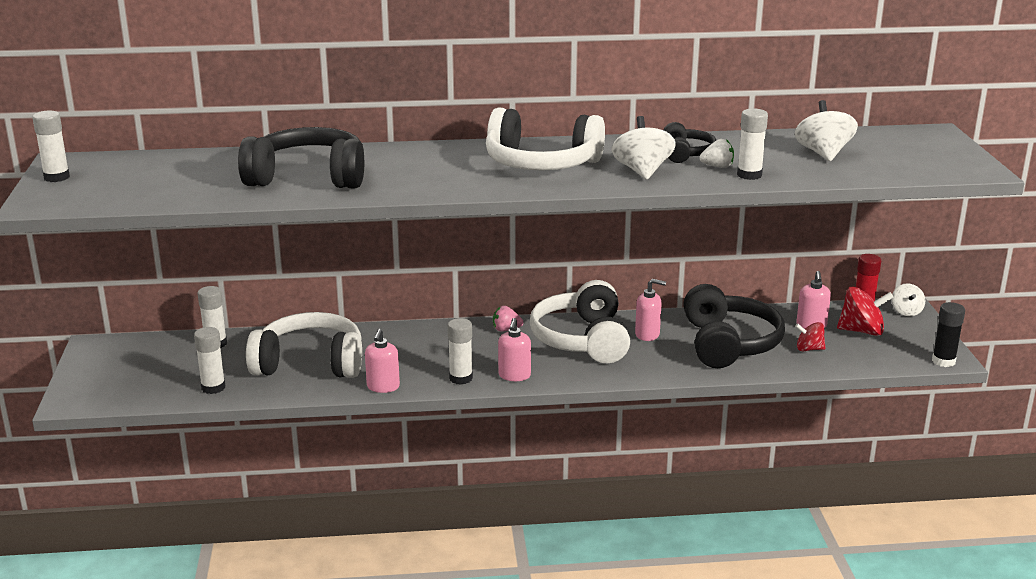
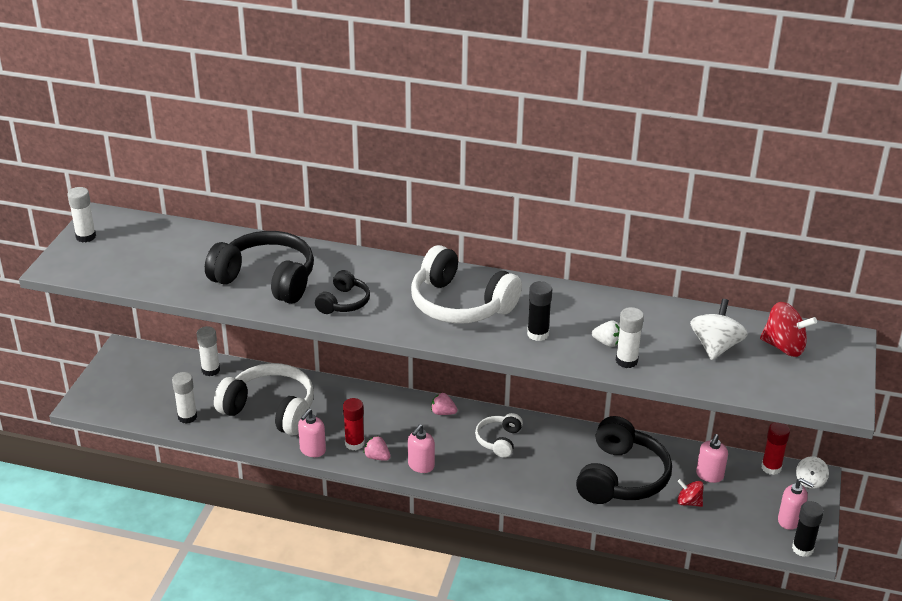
camera: 20 degrees right, 10 degrees up
white glue stick [447,318,473,385] -> pink strawberry [364,436,391,461]
white headphones [530,280,630,363] -> white headphones [475,413,523,458], size x0.52
white spinning top [612,116,676,180] -> black glue stick [527,281,552,341]
pink soap dispenser [635,279,666,341] -> pink soap dispenser moved to [778,478,814,530]
black headphones [664,122,716,163] -> black headphones moved to [315,270,370,314]
red spinning top [837,287,894,336] -> red spinning top moved to [760,302,817,357]
none -> red glue stick [343,398,365,450]

